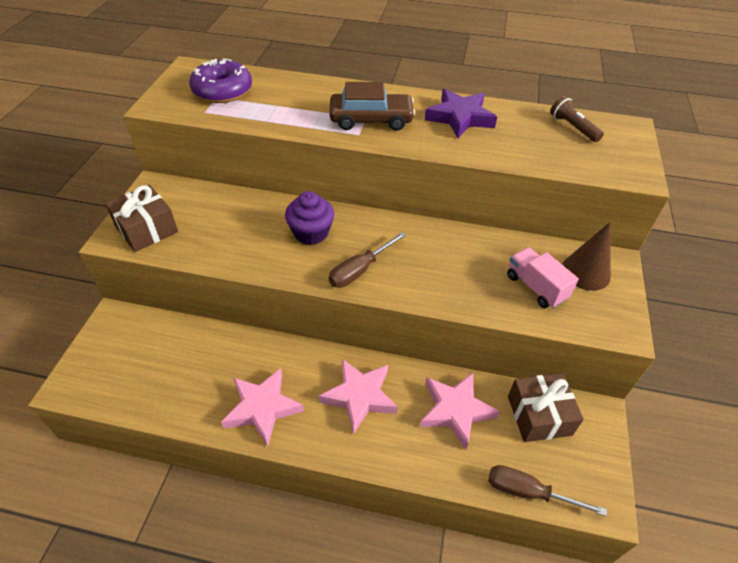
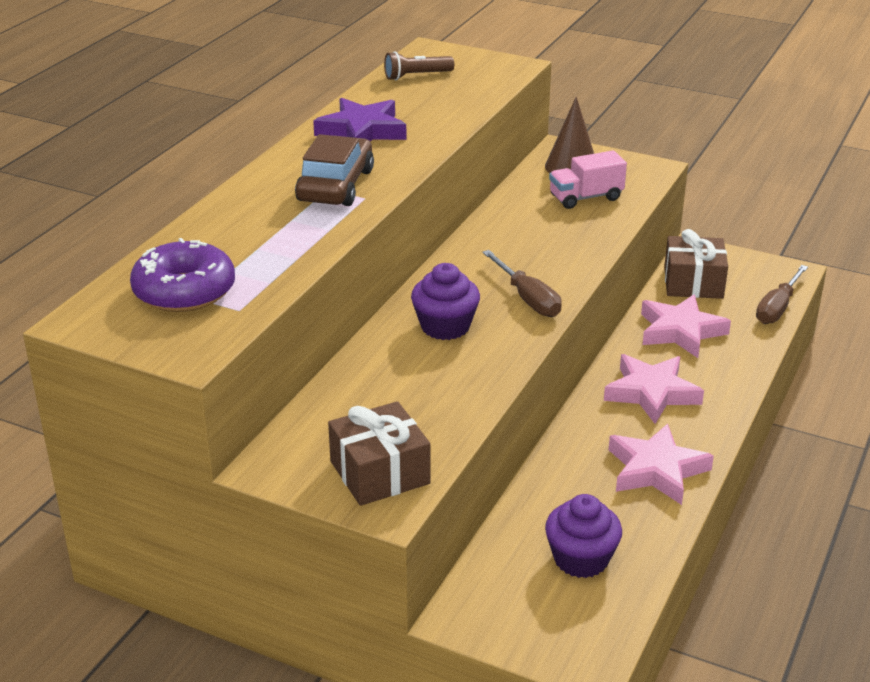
camera: 75 degrees left, 15 degrees down
none -> purple cupcake [545,494,622,578]

